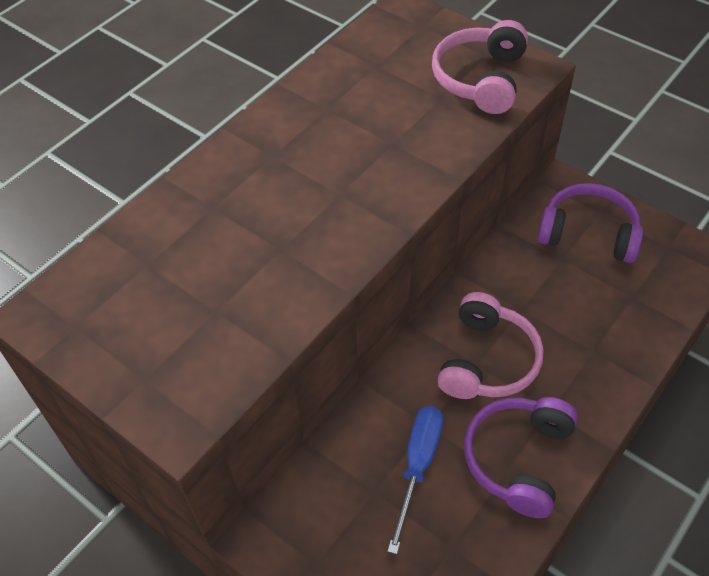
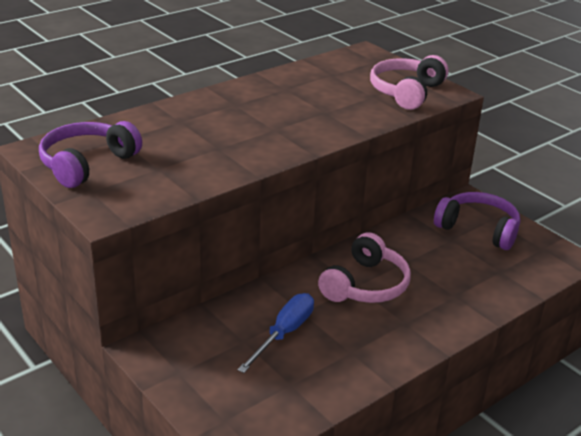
camera: 10 degrees right, 20 degrees down
purple headphones [464,397,578,518] -> purple headphones moved to [39,121,142,188]

